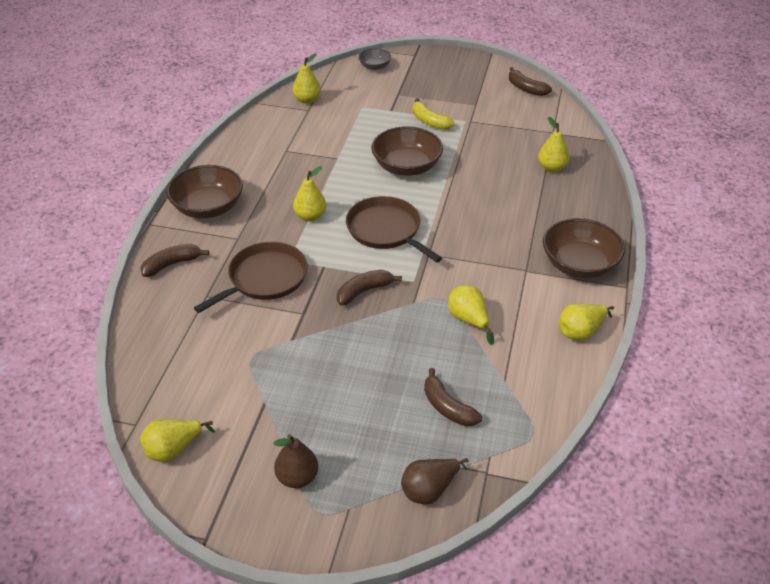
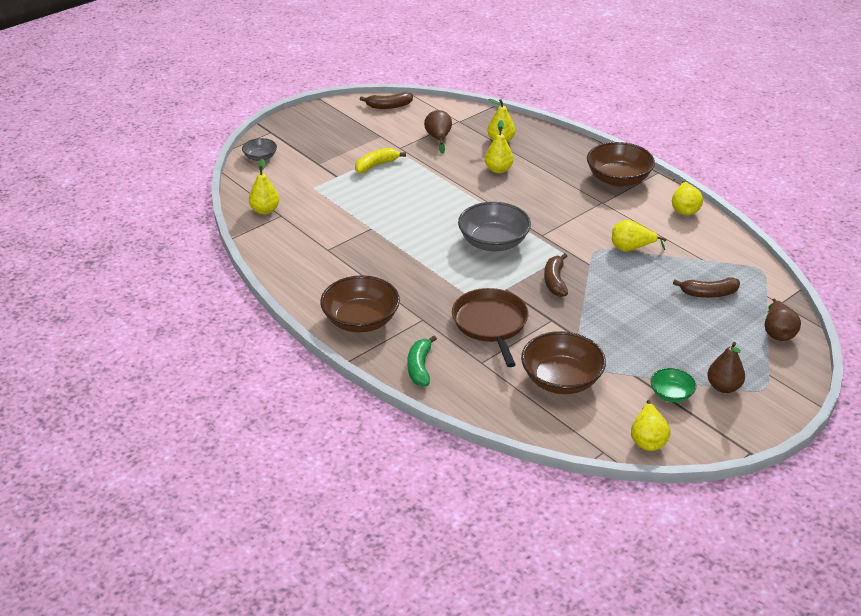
camera: 55 degrees left, 5 degrees down
brown banana [141,244,209,277] -> green banana [407,335,437,386]
yellow pear [293,166,326,221] -> yellow pear moved to [485,120,514,173]
brown pan [346,196,442,263] -> grey bowl [458,202,531,251]
brown bowl [371,126,443,176] -> brown bowl moved to [521,331,606,394]
yellow banana [413,98,455,130] -> yellow banana turned 150 degrees clockwise [355,148,406,174]
none -> brown pear [424,110,452,154]
none -> green bowl [650,368,696,402]

